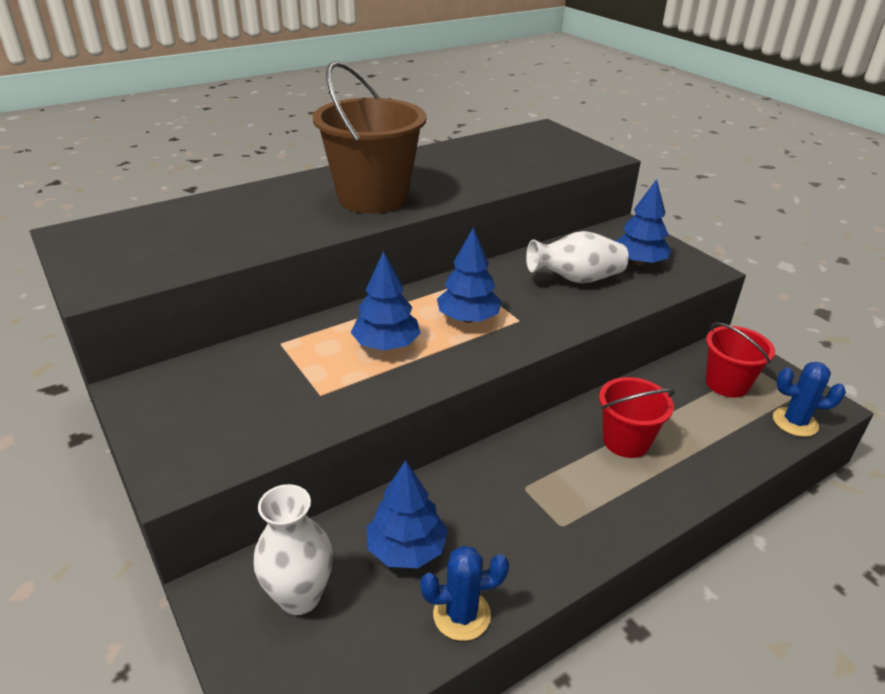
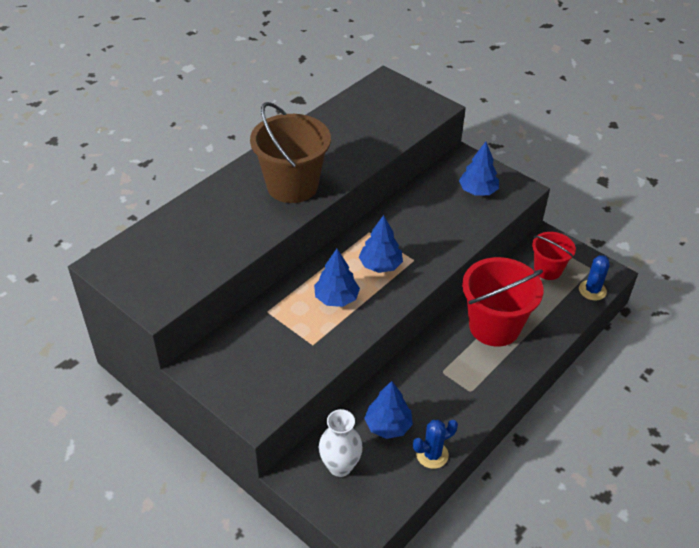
camera: 15 degrees left, 10 degrees up
white vase [526,231,629,283] -> none
red bucket [599,377,675,458] -> red bucket [462,257,543,347], size x1.72
blue cactus [773,362,846,437] -> blue cactus turned 60 degrees counterclockwise [579,255,610,301]

